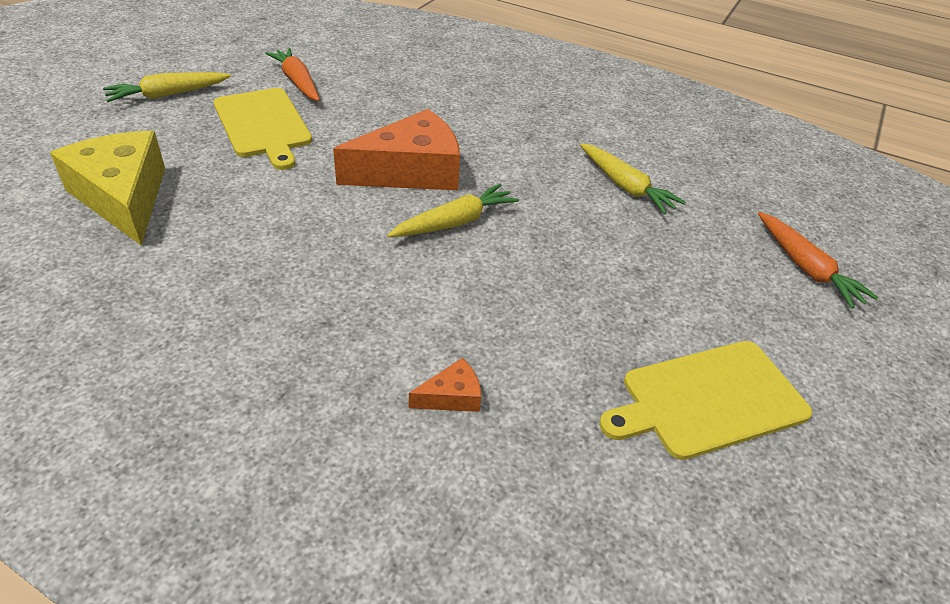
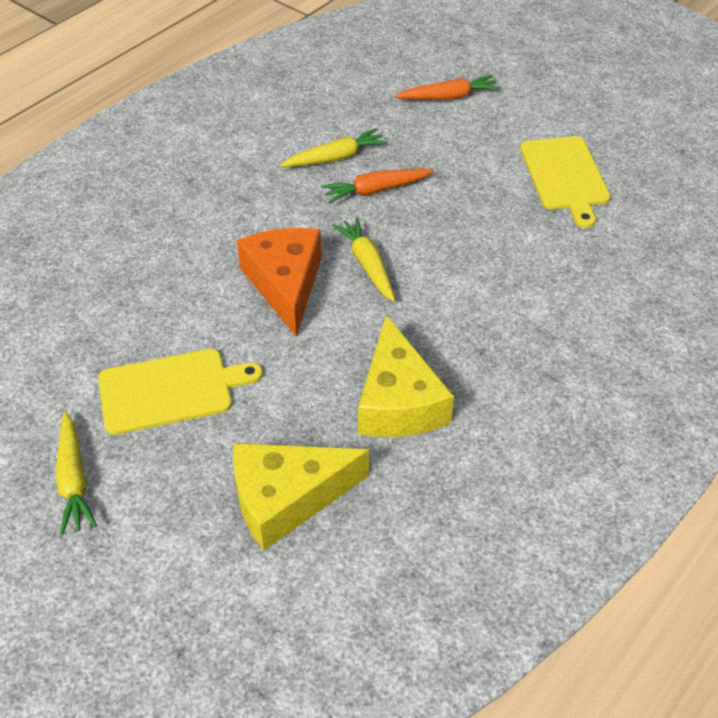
camera: 75 degrees left, 5 degrees up
orange carrot [265,48,320,101] -> orange carrot moved to [321,169,434,204]
orange cheese [409,358,481,412] -> none
none -> yellow cheese [358,315,454,437]

